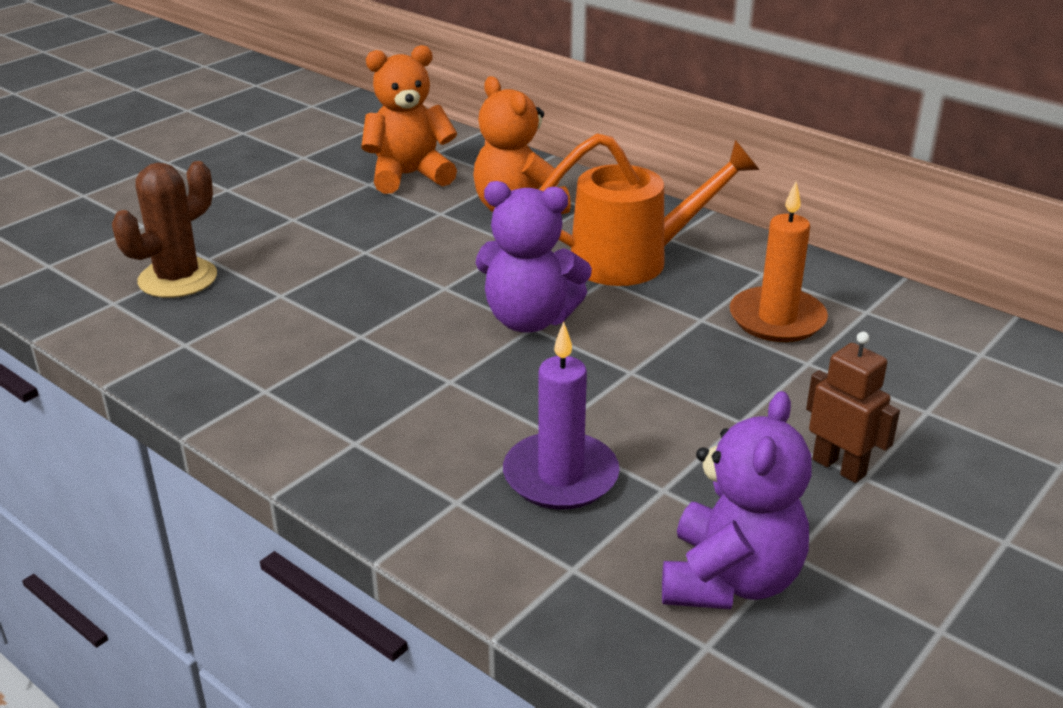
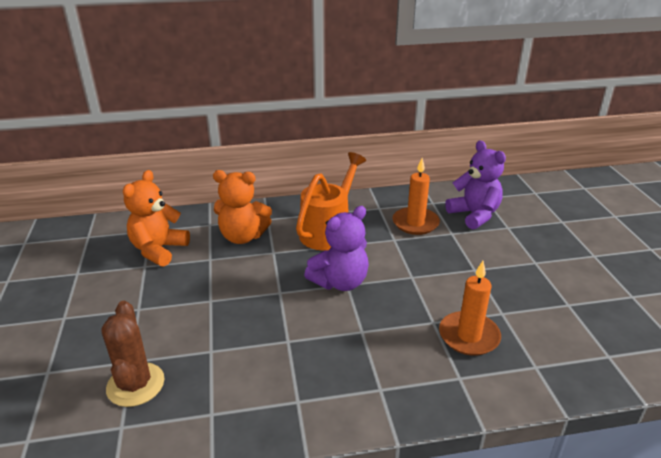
camera: 50 degrees left, 0 degrees up
purple candle [503,322,620,509] -> orange candle [439,261,501,356]
purple teddy bear [662,391,812,609] -> purple teddy bear moved to [445,140,506,230]
brown robot [806,332,900,483] -> none

